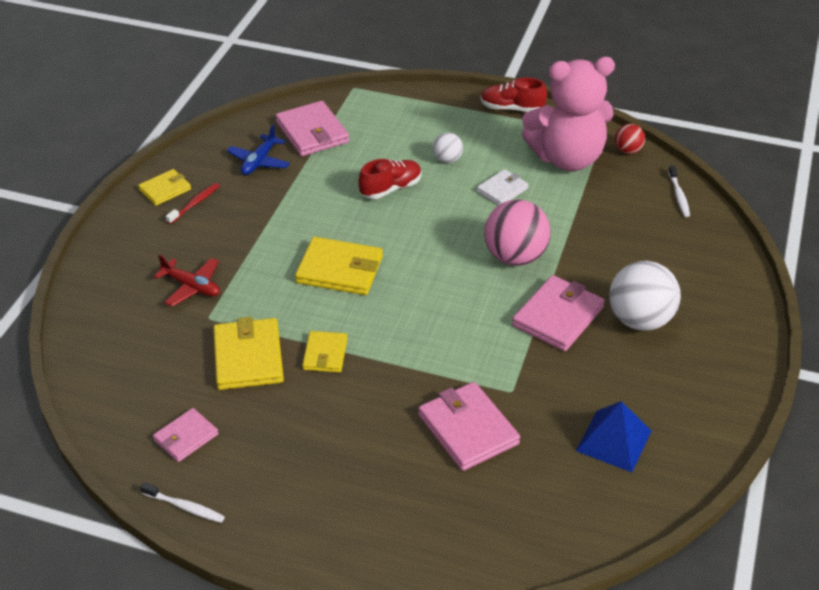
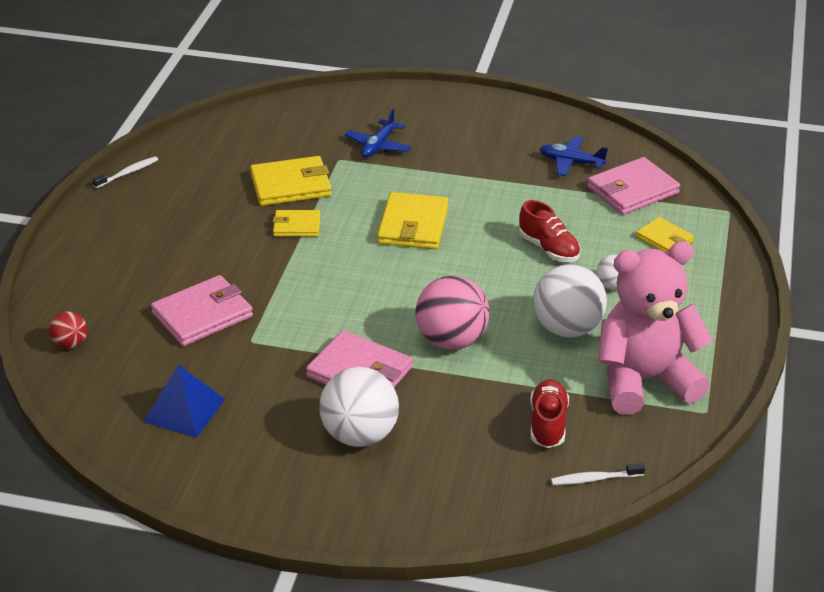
camera: 85 degrees right, 5 degrees down
yellow wallet [138,169,191,206] -> yellow wallet moved to [636,217,694,253]
white toothbrush [140,482,225,523] -> white toothbrush turned 150 degrees counterclockwise [92,156,158,188]
pink wallet [153,408,219,462] -> none
red plane [154,254,220,307] -> blue plane [345,109,411,158]
red toothbrush [166,183,220,224] -> none
white wallet [477,169,529,205] -> white ball [533,264,607,338]
red shoe [481,77,547,112] -> red shoe moved to [530,379,569,448]
pink teddy bear [522,57,615,171] -> pink teddy bear turned 90 degrees clockwise [598,241,713,415]
red ball [615,124,645,154] -> red ball moved to [49,311,87,349]

